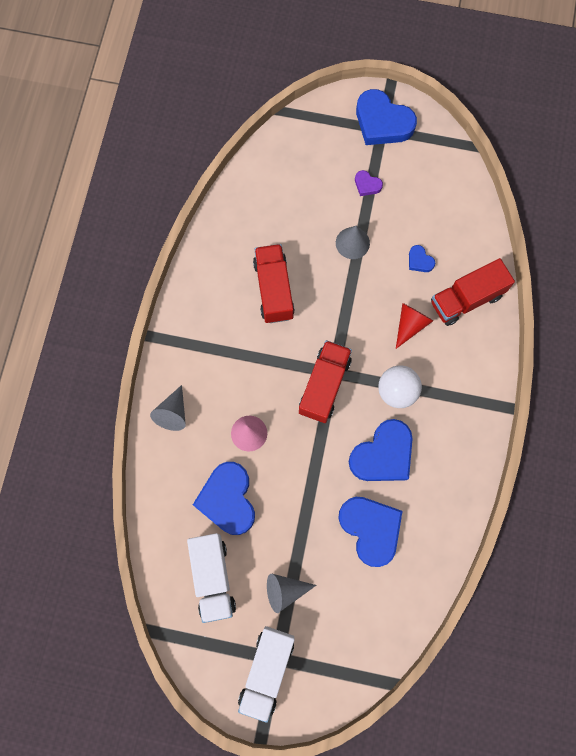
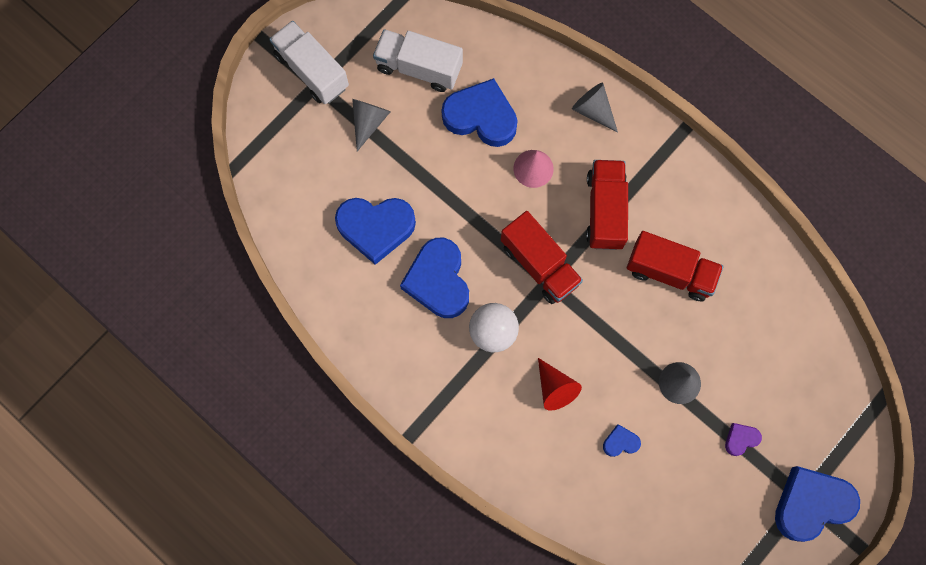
camera: 120 degrees right, 0 degrees up
red truck [431,258,515,326] -> red truck moved to [586,160,628,250]

